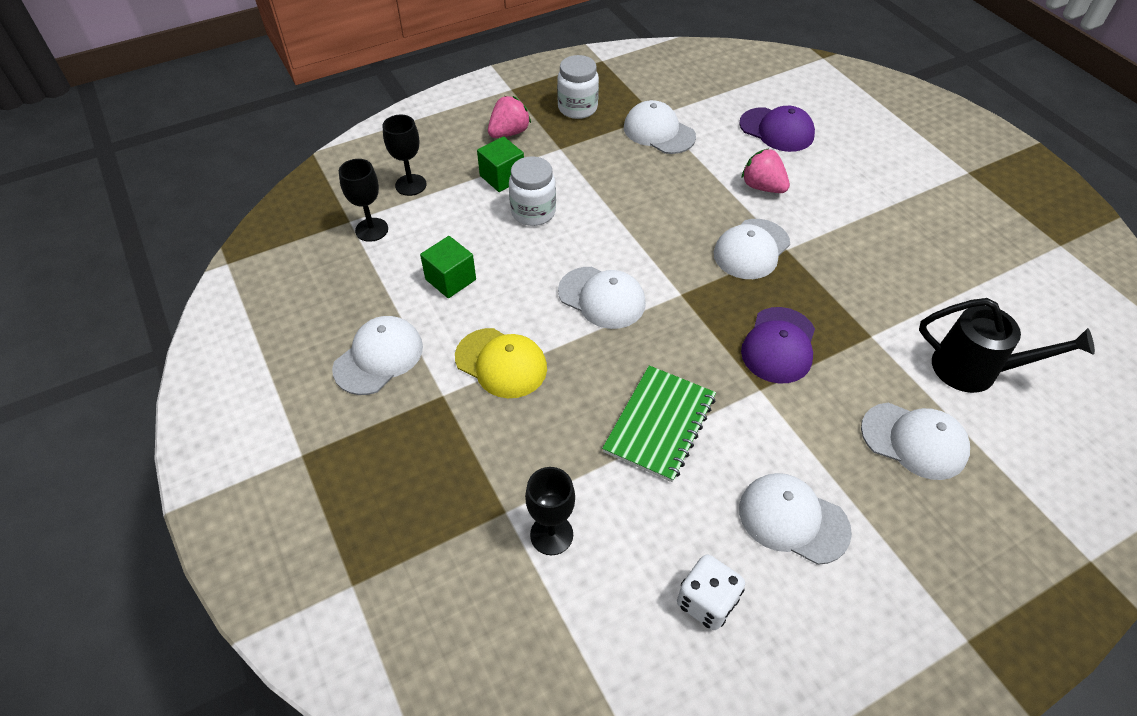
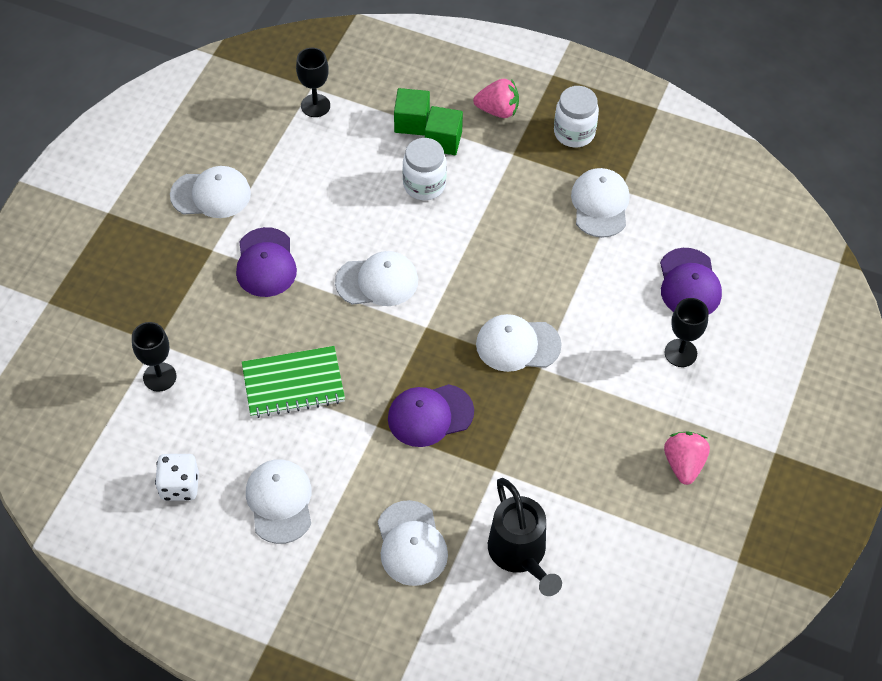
camera: 50 degrees right, 5 degrees up
black goblet [382,115,427,196] -> black goblet moved to [665,298,709,367]
green cube [420,236,476,298] -> green cube moved to [394,88,430,136]
yellow cap [455,328,547,398] -> purple cap [236,227,297,297]
white cap [558,267,646,329] -> white cap turned 90 degrees counterclockwise [335,251,418,306]
pink strawberry [741,148,790,193] -> pink strawberry moved to [664,432,710,485]

